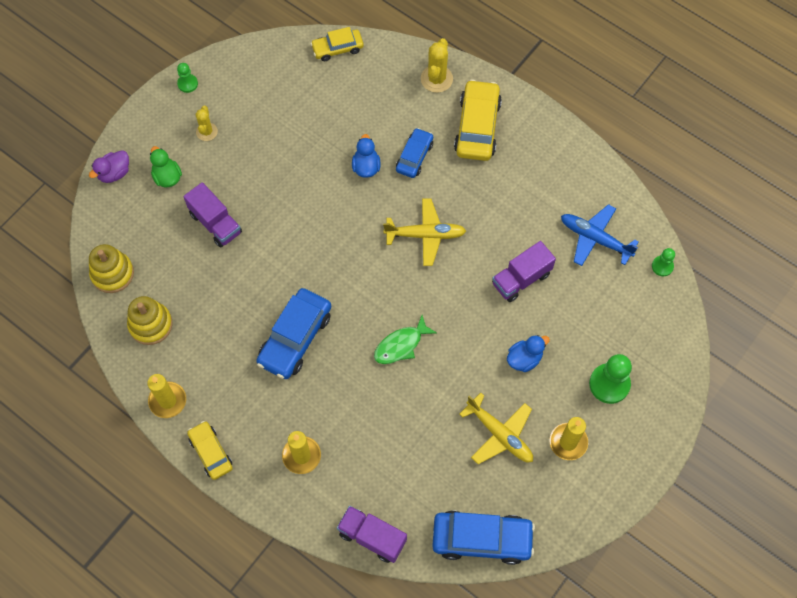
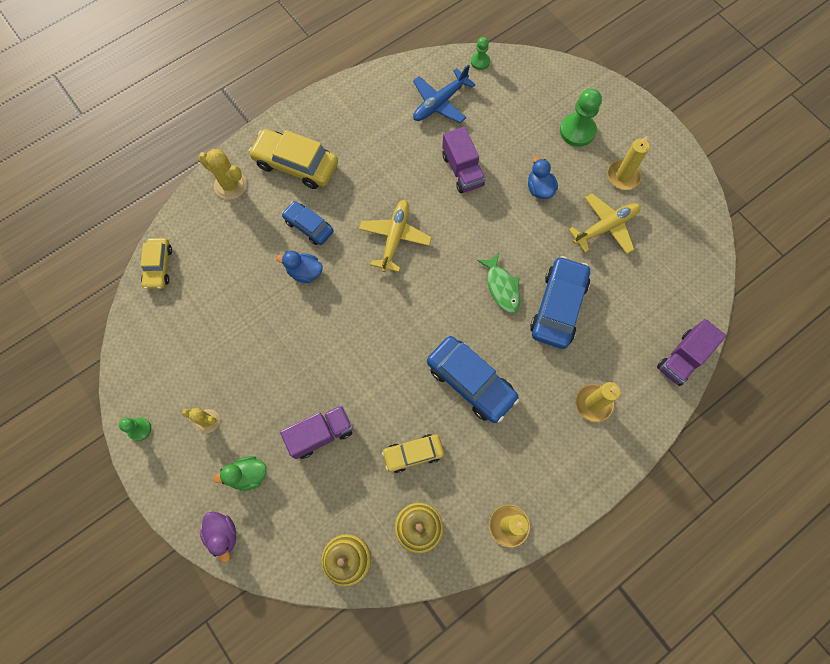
camera: 75 degrees left, 5 degrees up
yellow car [187,421,233,480] -> yellow car moved to [382,434,444,473]
blue car [432,510,535,565] -> blue car moved to [530,256,590,349]

